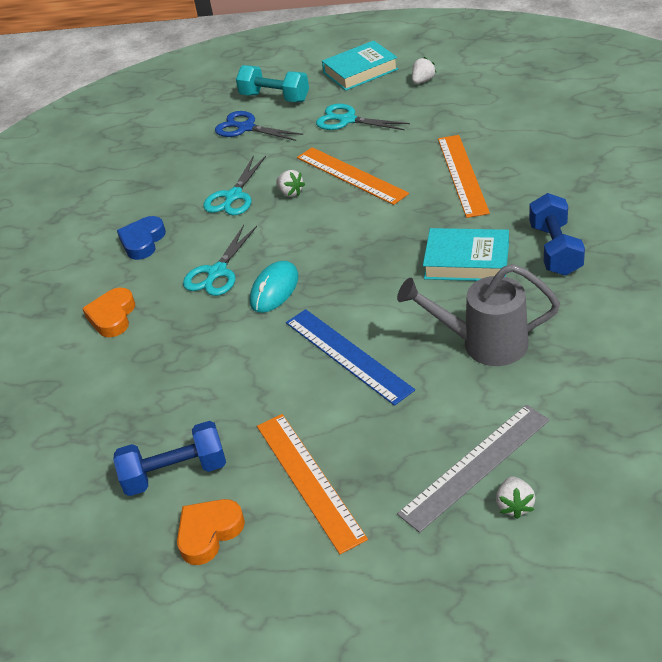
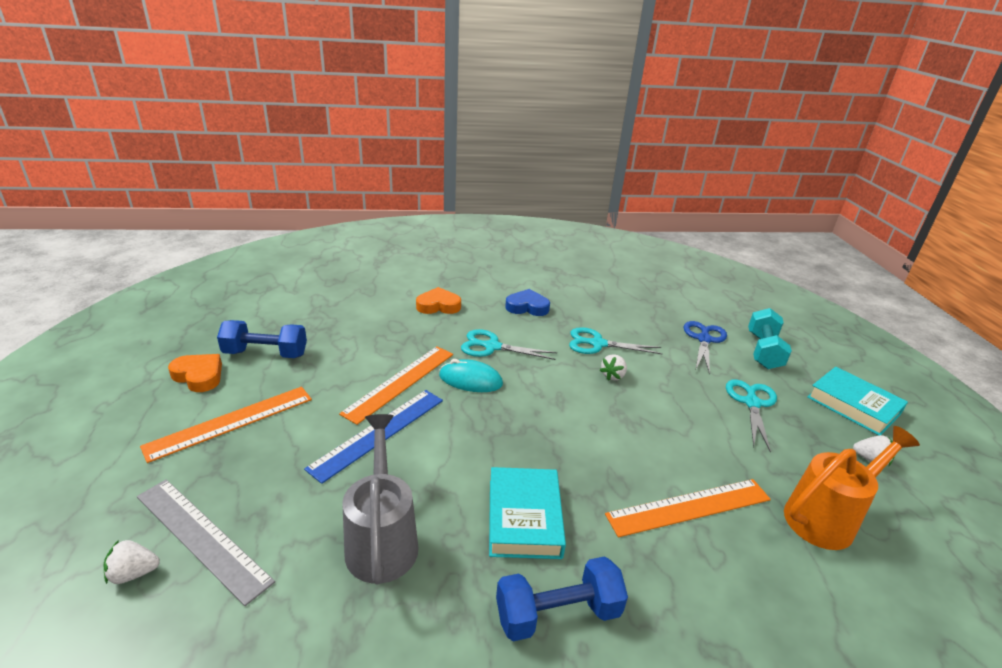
camera: 70 degrees right, 10 degrees down
blue dumbbell [113,421,226,496] -> blue dumbbell turned 60 degrees counterclockwise [217,320,307,358]
orange ruler [297,147,409,205] -> orange ruler moved to [339,346,453,425]
none -> orange watering can [784,426,920,550]

